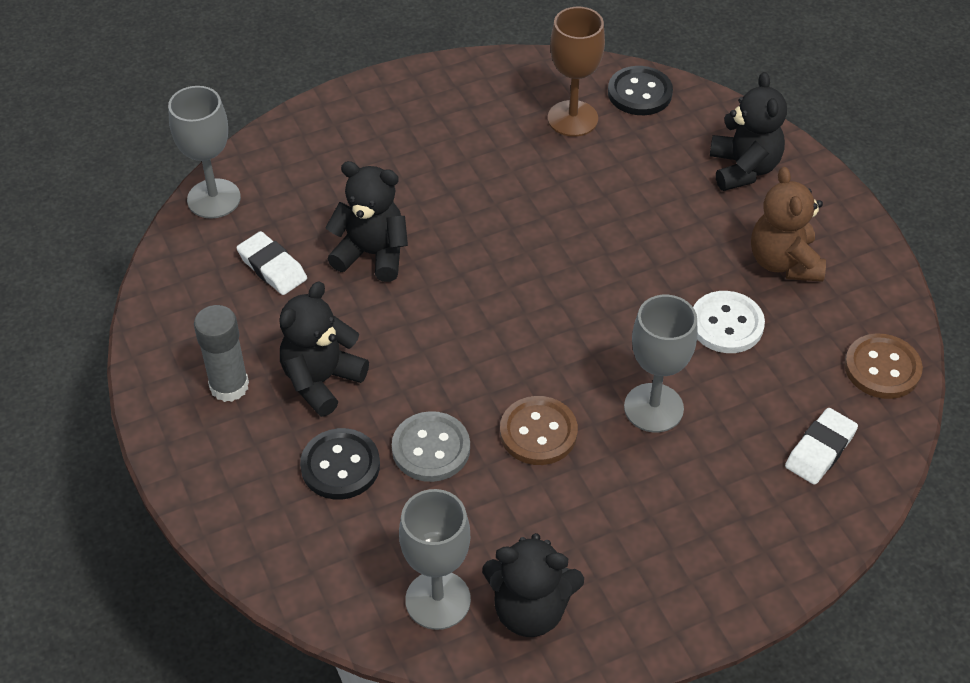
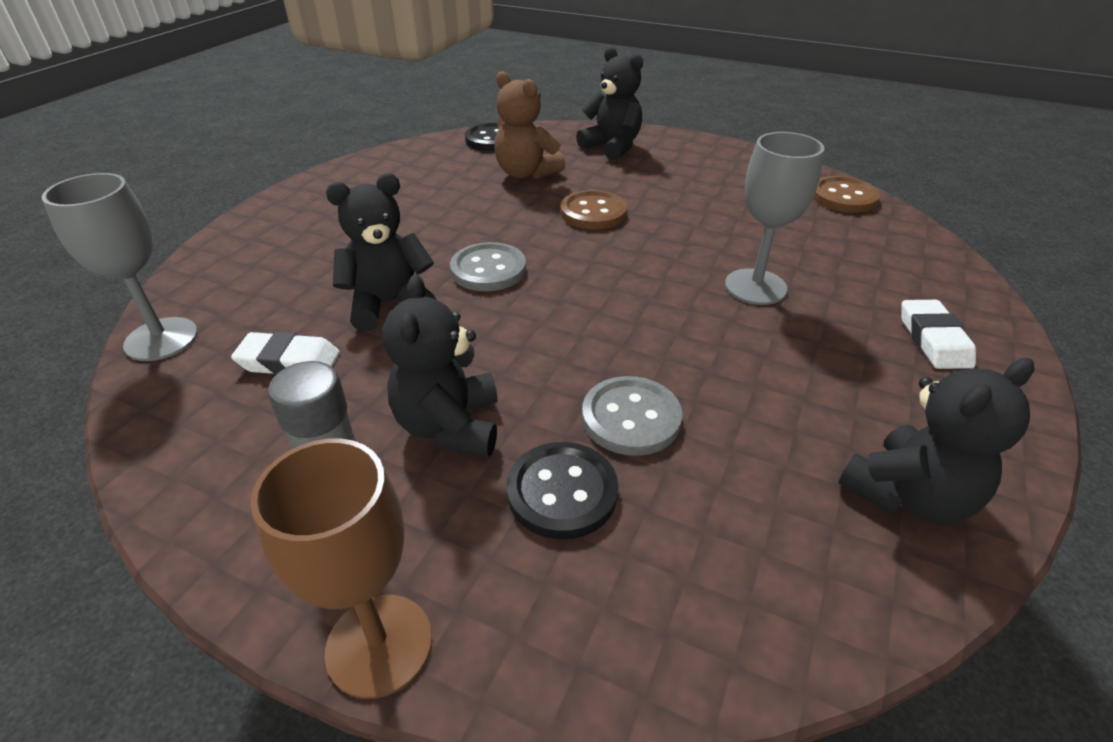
camera: 40 degrees left, 10 degrees down
grey goblet [399,489,471,630] -> none
brown button [500,396,578,465] -> brown button moved to [561,190,627,229]
brown goblet [548,7,605,137] -> brown goblet moved to [250,439,432,699]
white button [693,291,765,353] -> none
brown teddy bear [751,167,826,282] -> brown teddy bear moved to [494,71,565,179]
white eraser [785,408,858,485] -> white eraser moved to [901,300,976,369]
none -> grey button [450,242,526,291]

